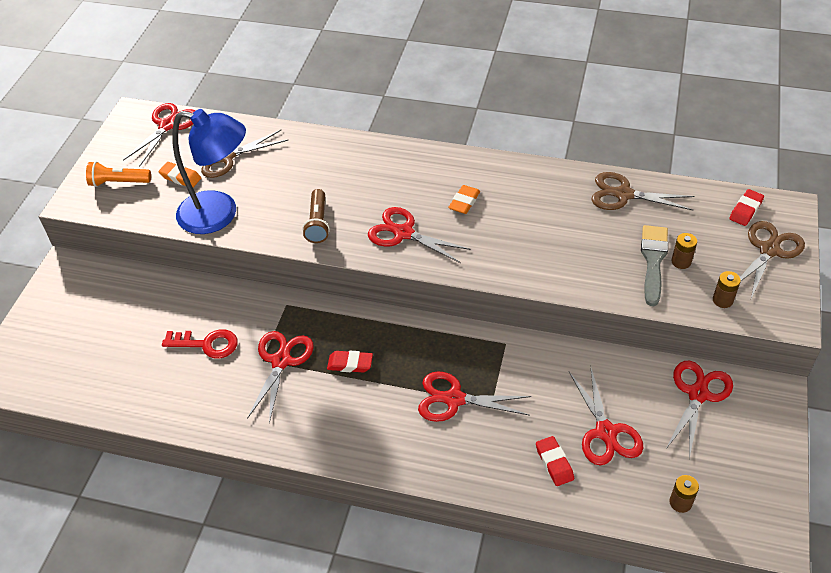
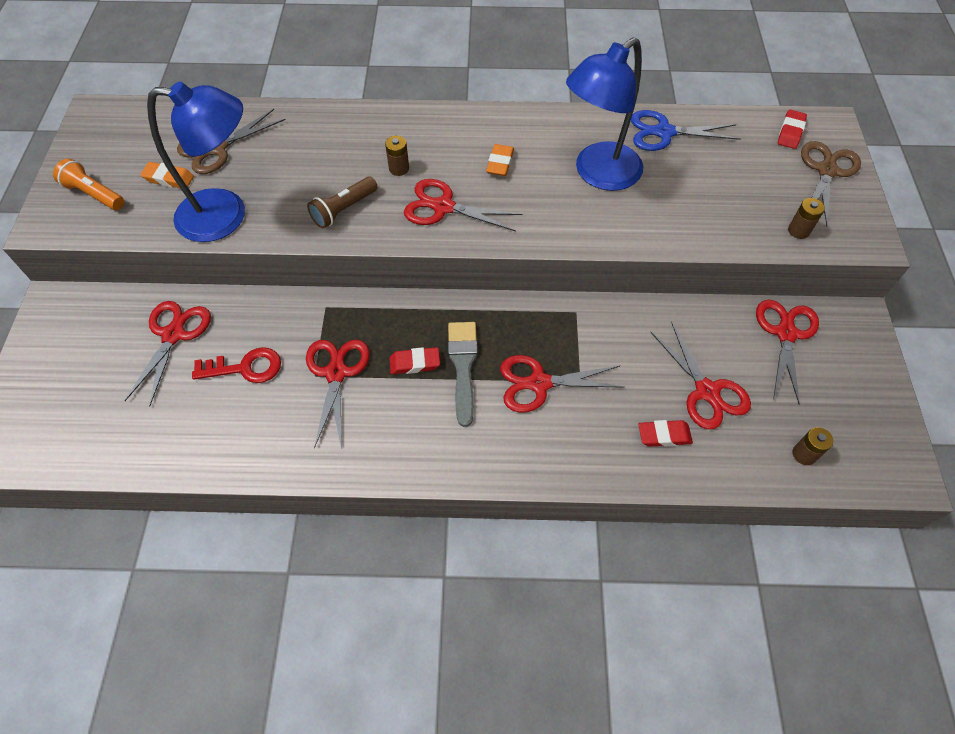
camera: 15 degrees left, 10 degrees up
orange flashlight [86,161,151,187] -> orange flashlight turned 45 degrees clockwise [53,158,124,210]
red scissors [123,103,195,167] -> red scissors moved to [125,301,211,406]
brown flashlight [302,189,330,243] -> brown flashlight turned 60 degrees clockwise [307,177,378,228]
red eraser [536,436,574,486] -> red eraser turned 60 degrees counterclockwise [638,420,693,447]
brown scissors [591,172,695,210] -> blue scissors [631,110,740,151]
grey brush [641,225,668,306] -> grey brush moved to [448,322,478,427]
brown battery [671,233,697,269] -> brown battery moved to [385,136,409,176]
none -> blue lamp [566,37,643,191]

